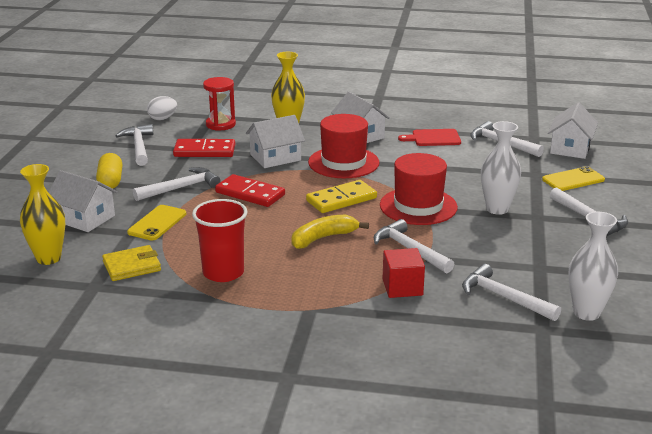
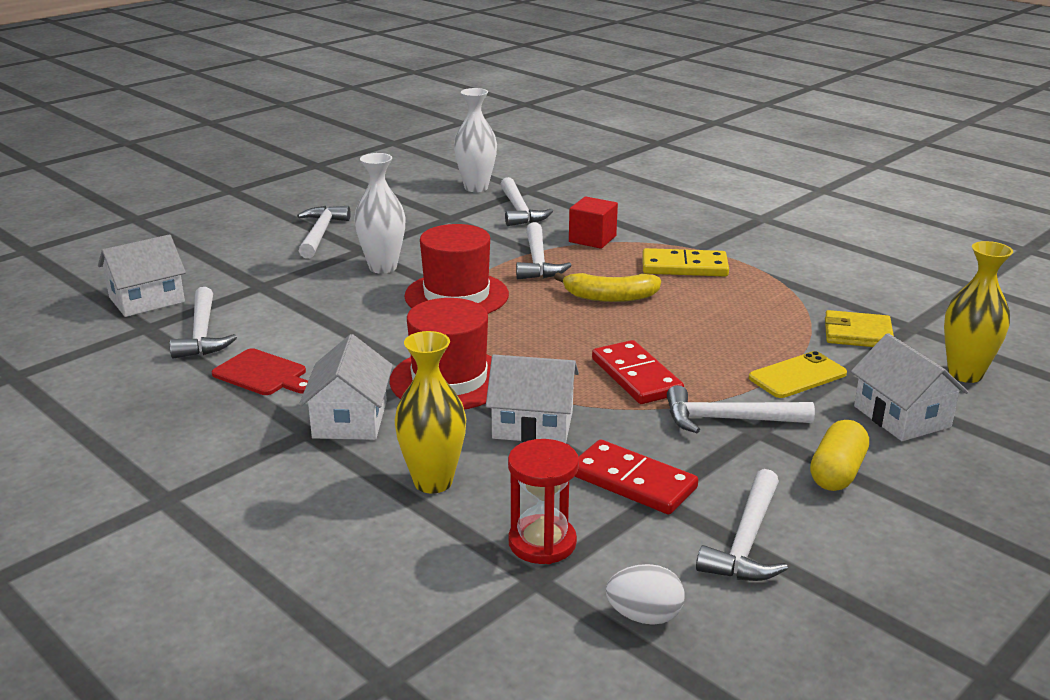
camera: 145 degrees left, 0 degrees up
red cup [192,199,247,282] -> none
yellow domino [306,180,377,213] -> yellow domino moved to [642,248,729,277]
yellow phone [542,166,605,191] -> none

